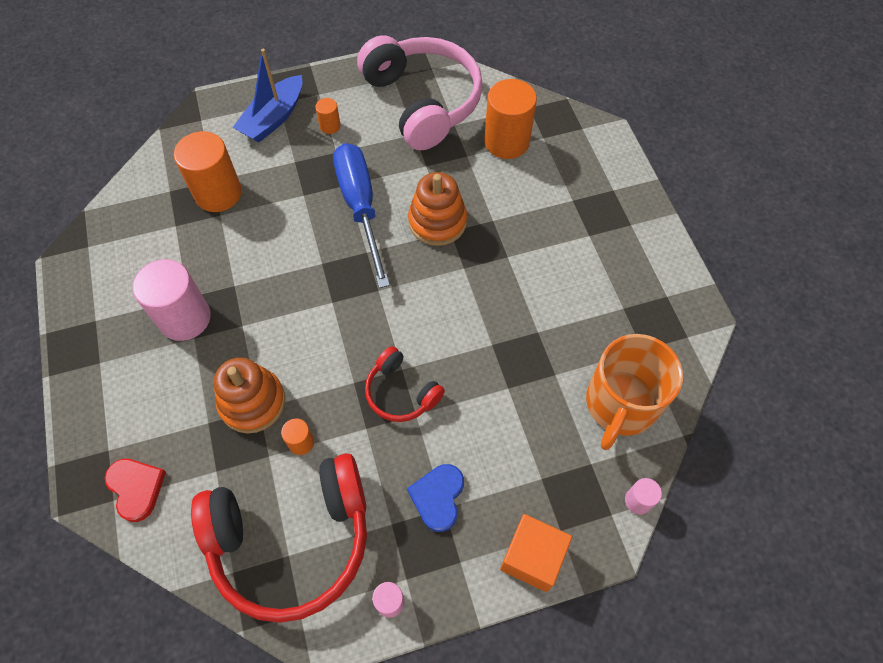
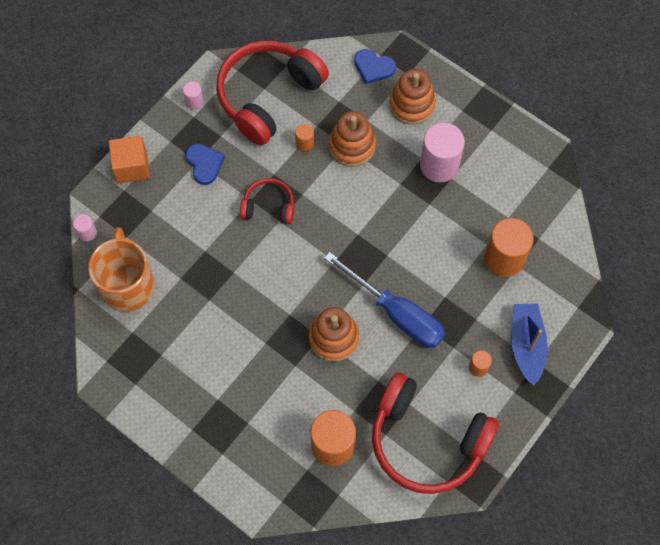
camera: 145 degrees right, 5 degrees up
red heart [105,459,166,522] -> blue heart [354,49,396,84]
pink headphones [357,35,483,151] -> red headphones [372,373,499,494]
none -> orange stacking toy [389,69,436,125]

